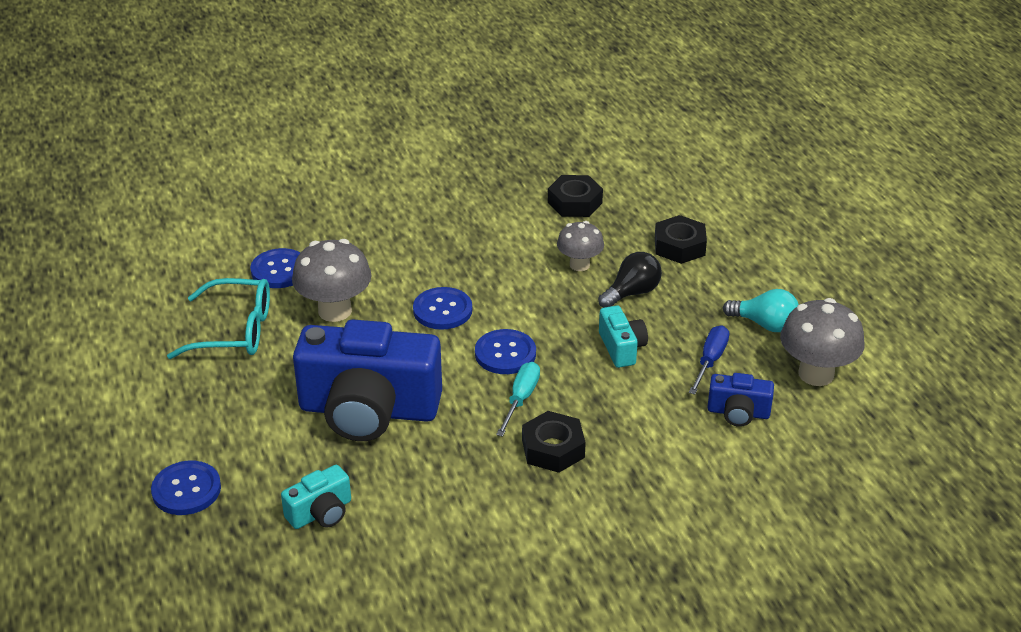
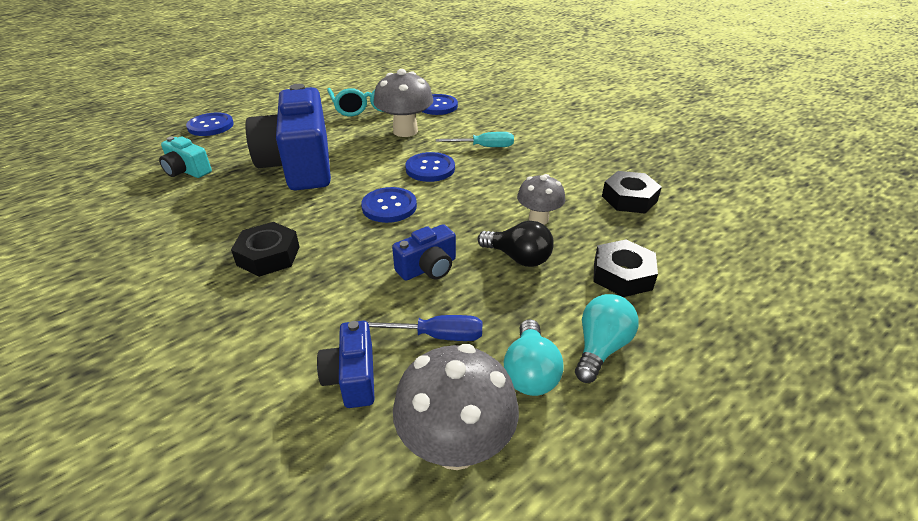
camera: 70 degrees right, 0 degrees up
turquoise screwdriver [496,362,540,437] -> turquoise screwdriver moved to [436,132,514,147]
turquoise camera [599,306,648,368] -> blue camera [392,224,456,281]
none -> turquoise light bulb [575,294,638,383]

